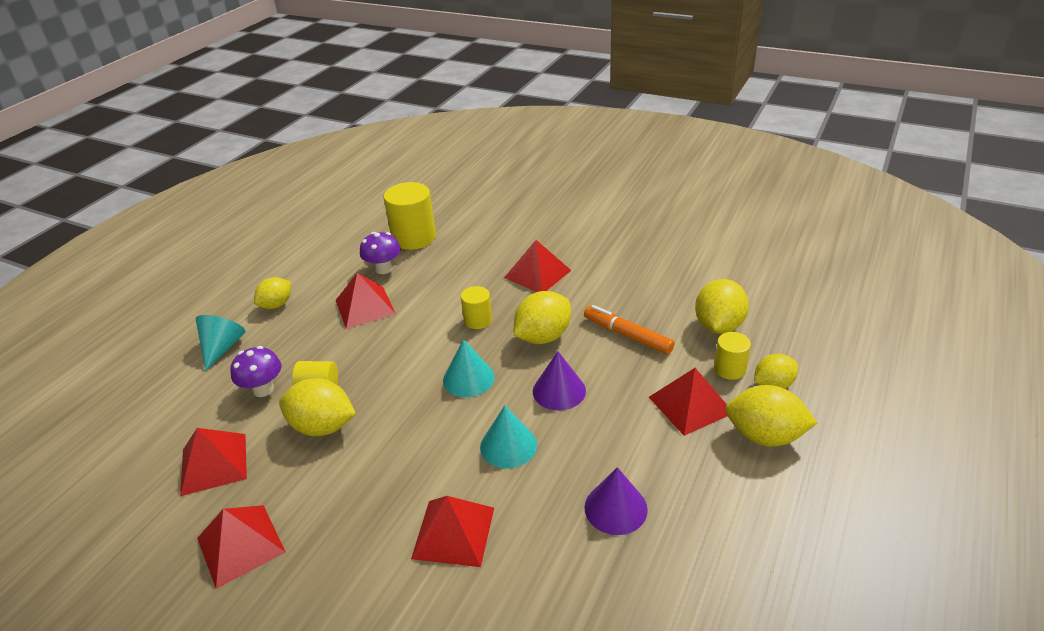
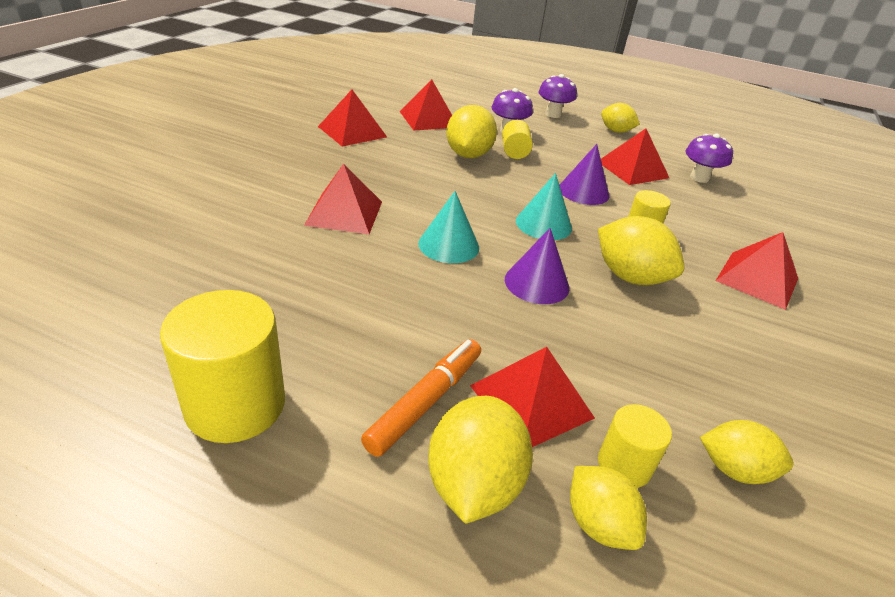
camera: 80 degrees right, 0 degrees up
turquoise cone [195,315,246,371] -> purple mushroom [538,74,577,118]
yellow cylinder [384,182,436,250] -> yellow cylinder moved to [160,290,285,443]
orange marker [584,305,675,354] -> orange marker moved to [361,339,481,457]
purple cone [584,467,648,535] -> purple cone moved to [560,144,609,205]
yellow lemon [695,279,749,334] -> yellow lemon [700,420,793,484], size x0.65

